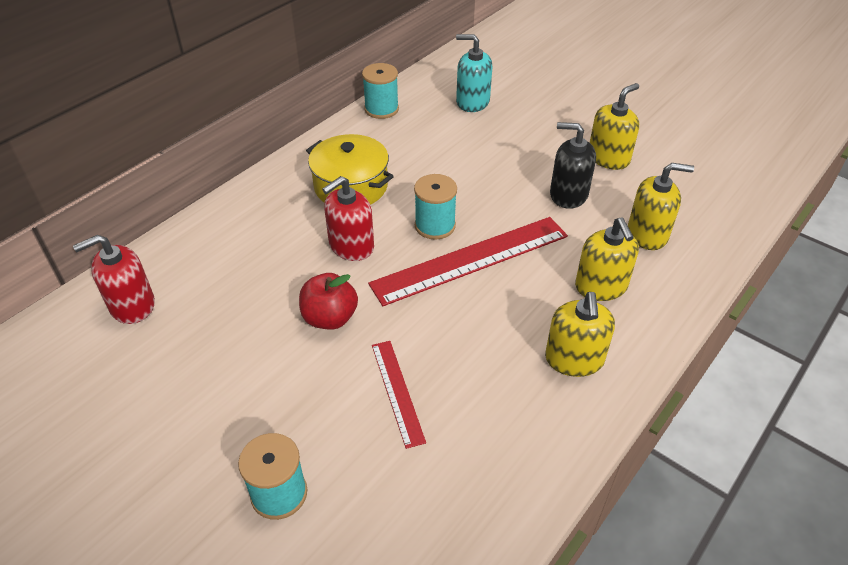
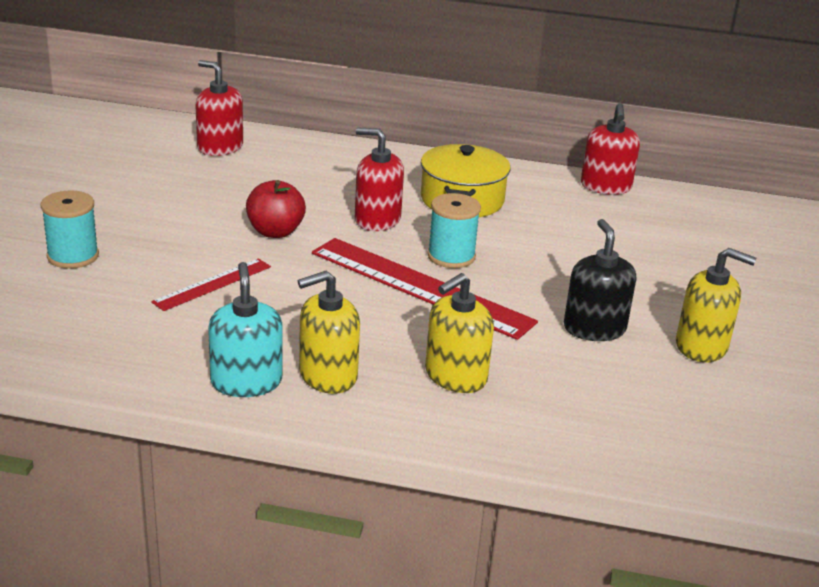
camera: 60 degrees right, 15 degrees down
turquoise spool [362,63,399,119] -> red soap dispenser [581,103,640,195]
turquoise soap dispenser [456,34,492,112] -> turquoise soap dispenser moved to [208,262,283,397]
yellow soap dispenser [628,163,694,250] -> none

